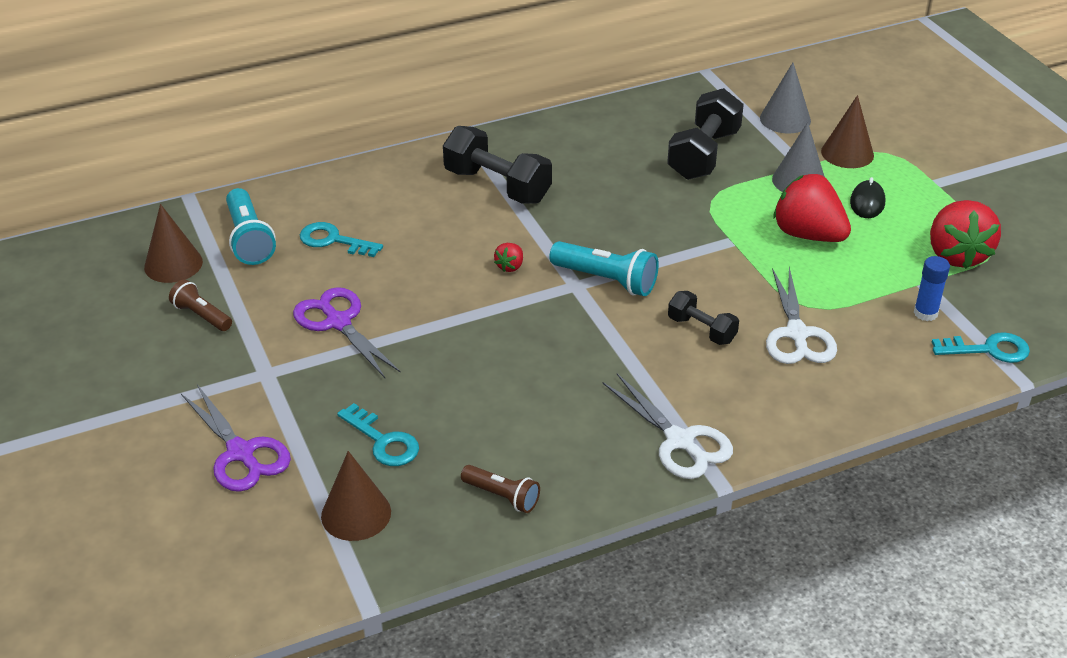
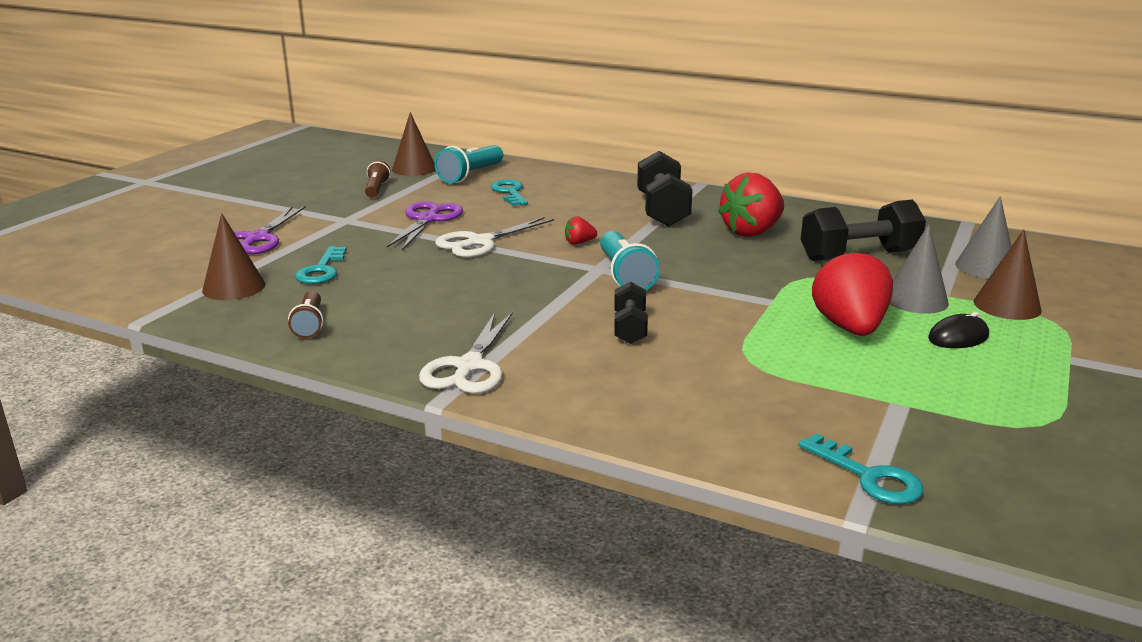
camera: 50 degrees right, 15 degrees down
white scissors [766,267,837,364] -> white scissors moved to [435,217,554,257]
blue glue stick [914,256,950,321] -> none
red strawberry [930,200,1001,269] -> red strawberry moved to [718,172,784,237]

